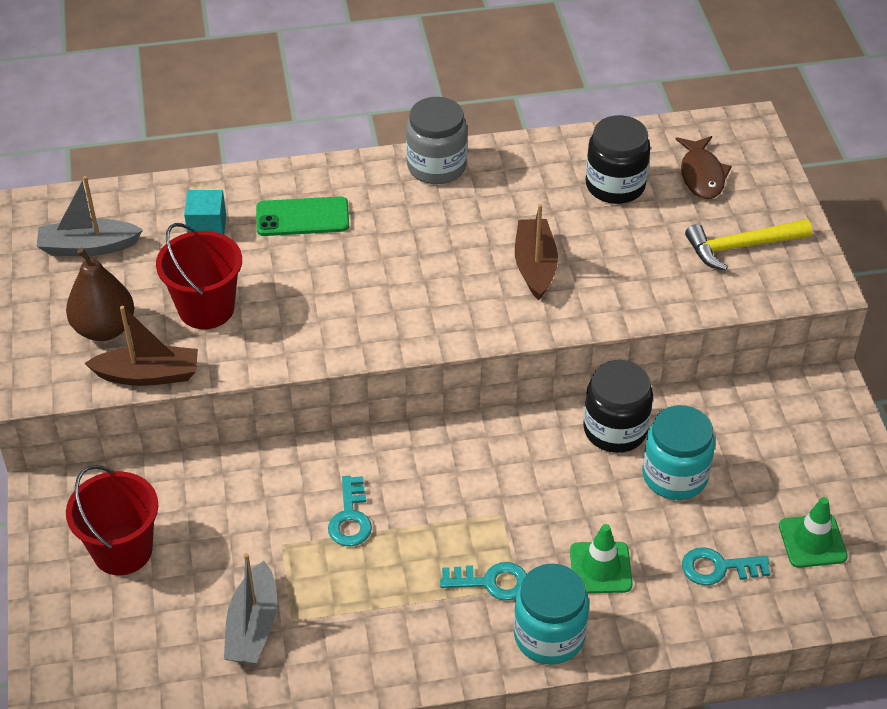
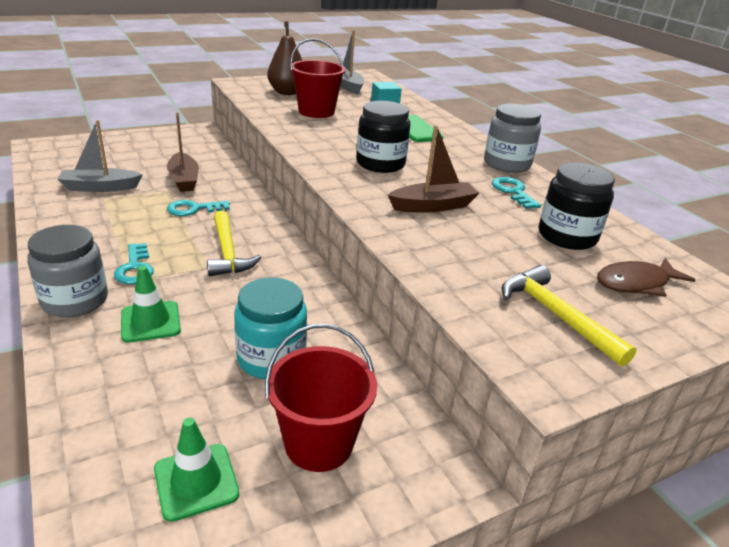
camera: 70 degrees right, 15 degrees down
red bucket [66,465,158,575] -> red bucket moved to [265,324,377,472]
brown boat [84,306,198,386] -> brown boat moved to [167,112,199,192]
turquoise jar [514,564,589,665] -> grey jar [27,225,108,318]
black jar [583,360,653,453] -> black jar moved to [356,101,410,173]
turquoise key [682,547,770,585] -> turquoise key moved to [492,177,541,209]
none -> yellow hammer [207,211,262,276]

